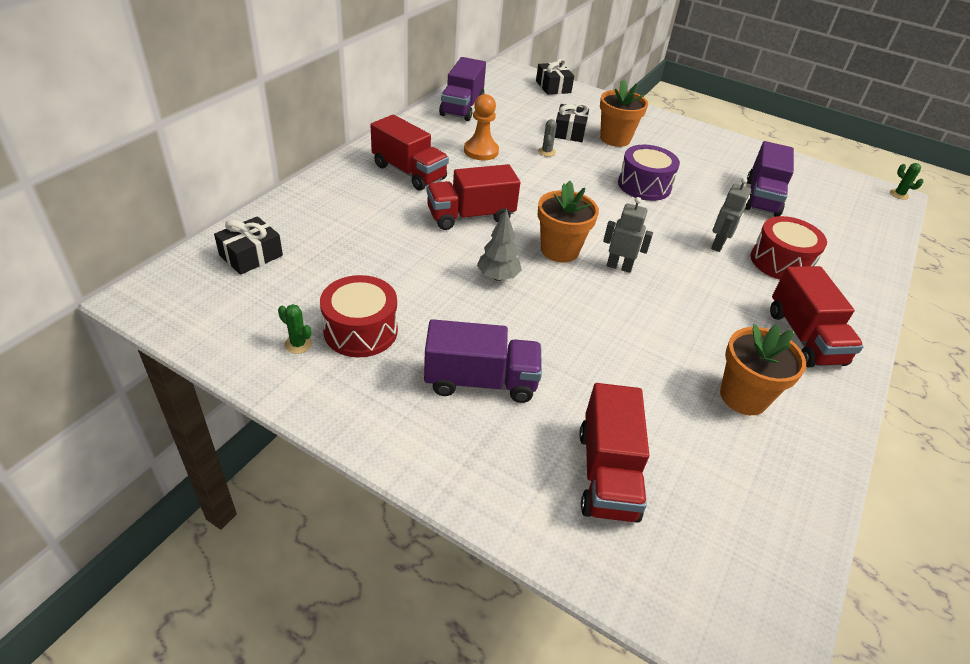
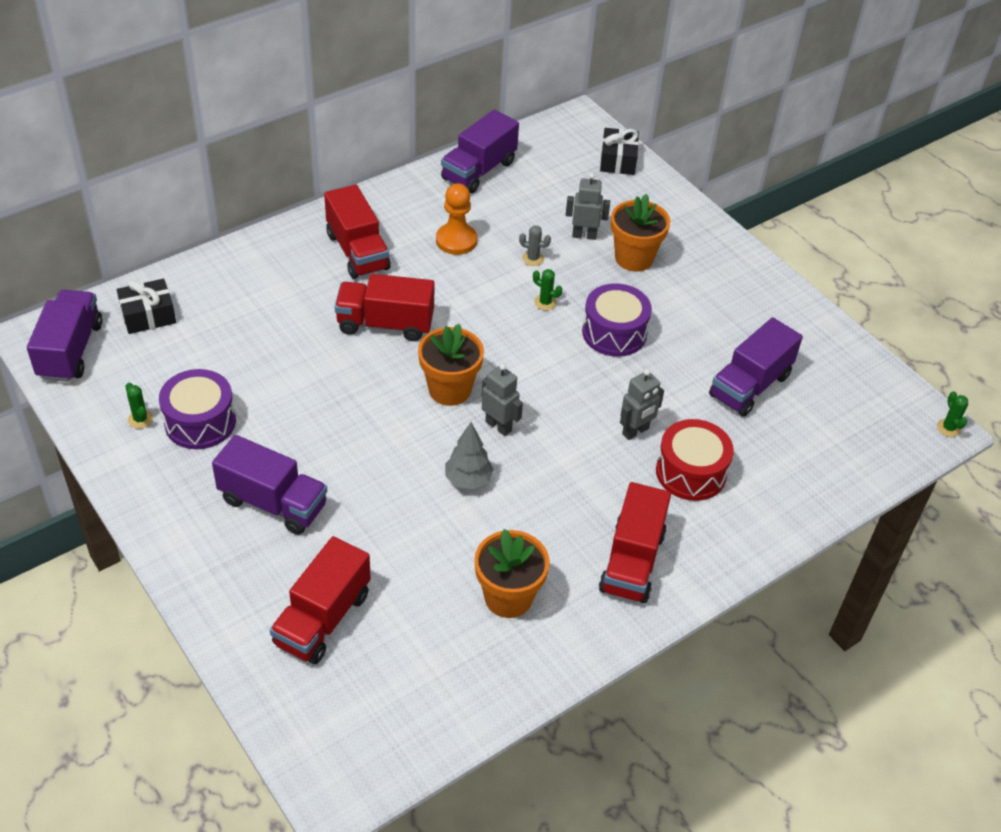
camera: 25 degrees right, 5 degrees up
red drum [320,275,398,358] -> purple drum [159,369,236,449]
grey tree [477,208,522,281] -> grey tree moved to [445,422,494,489]
grey cactus [538,119,557,157] -> grey cactus turned 75 degrees clockwise [519,225,551,266]
black gift [555,103,589,142] -> grey robot [566,173,610,240]
none -> purple truck [27,290,103,382]
none -> green cactus [533,269,562,310]

